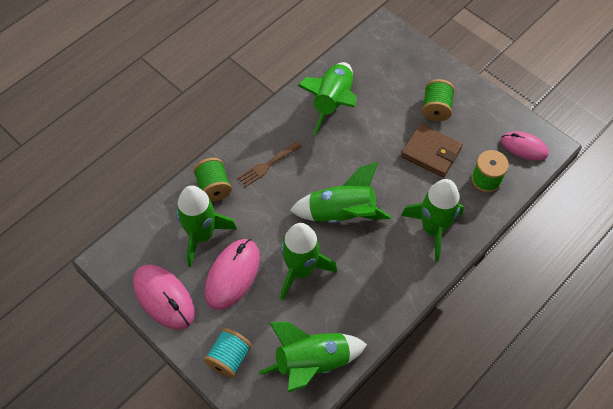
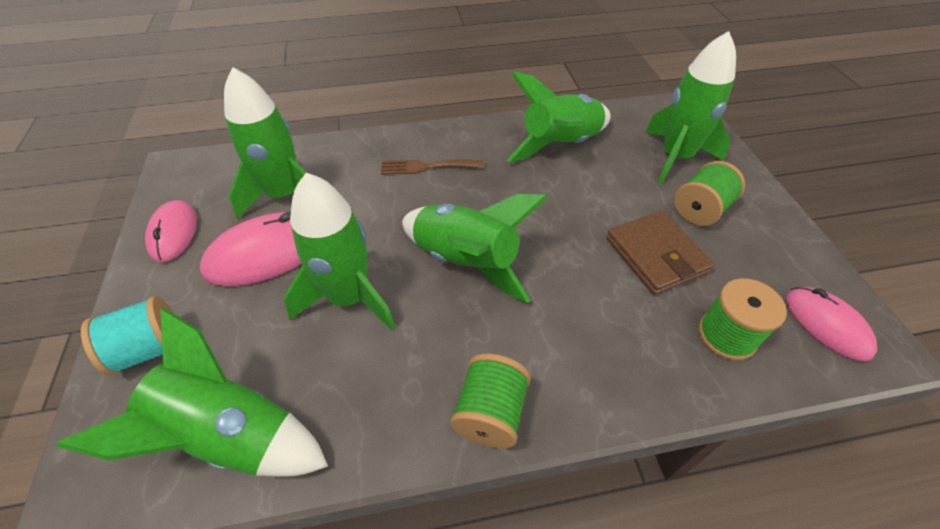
camera: 35 degrees right, 10 degrees down
pink mouse [133,264,195,330] -> pink mouse [145,200,197,262], size x0.66
green spool [193,158,232,202] -> green spool moved to [450,354,531,448]
green rocket [401,179,464,262] -> green rocket moved to [645,31,736,184]

